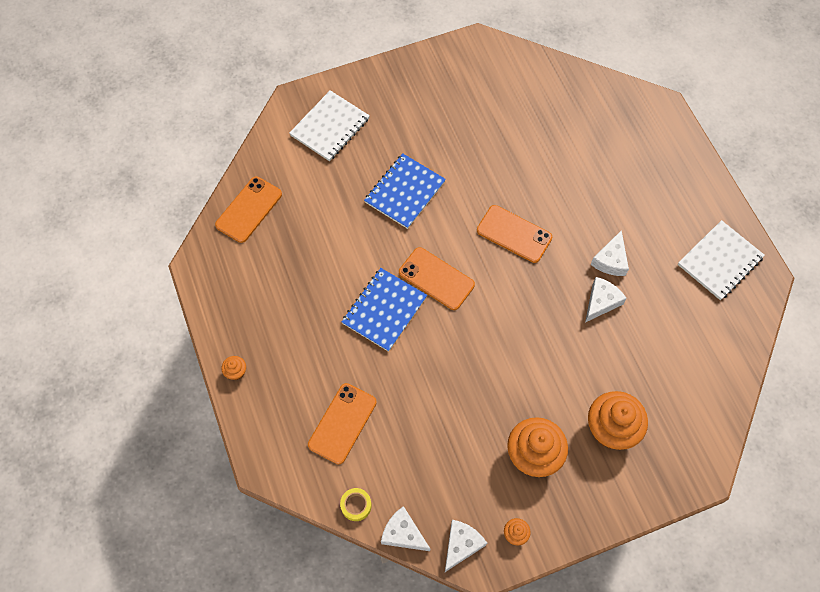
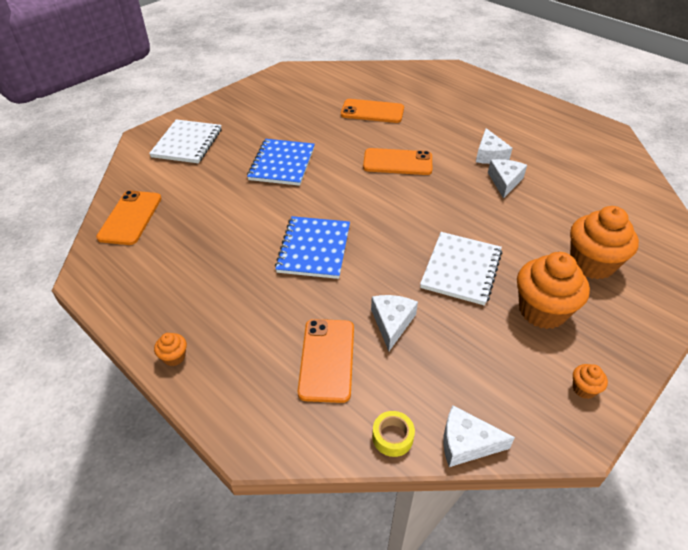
camera: 25 degrees left, 20 degrees down
orange phone [399,247,475,310] -> orange phone moved to [341,99,404,123]
white cheese [445,520,487,572] -> white cheese moved to [371,295,418,351]
white notebook [678,220,765,300] -> white notebook moved to [420,232,502,306]

